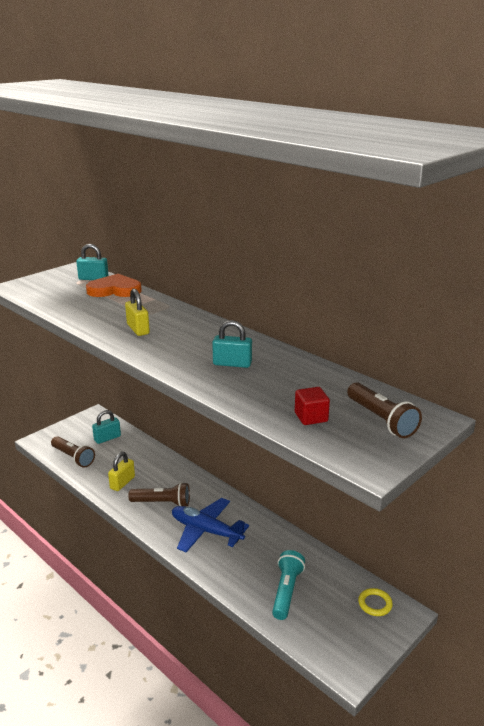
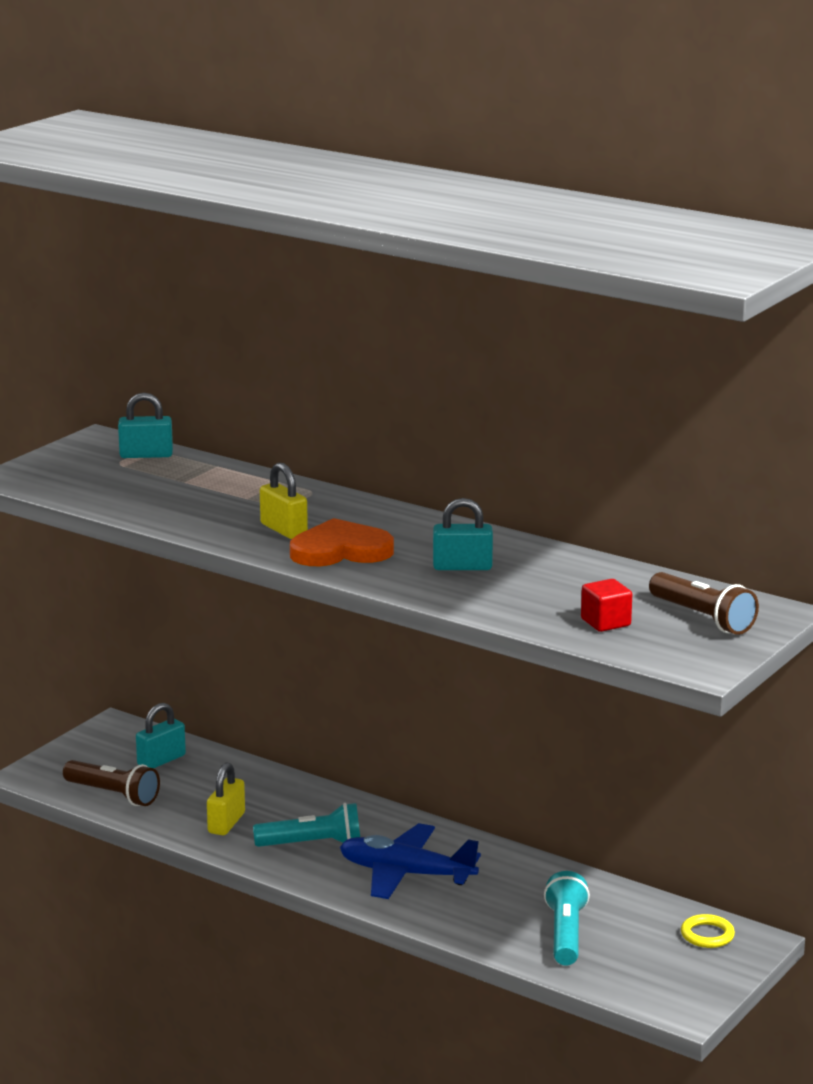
camera: 10 degrees left, 5 degrees down
orange heart [86,274,142,297] -> orange heart moved to [290,518,394,566]
brown flashlight [128,482,190,506] -> turquoise flashlight [253,803,360,847]

